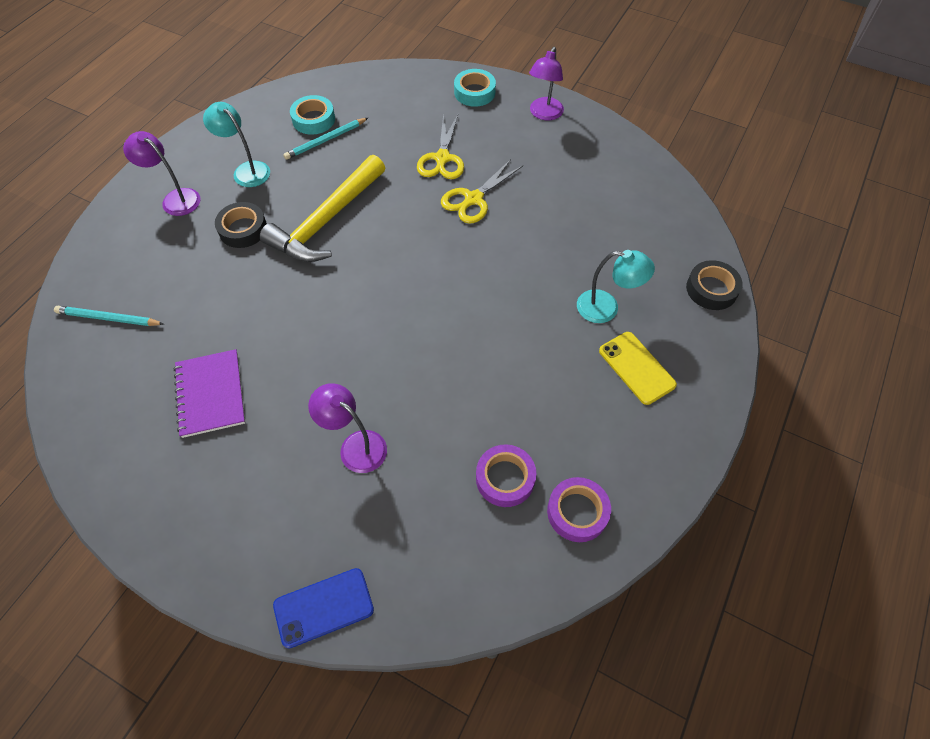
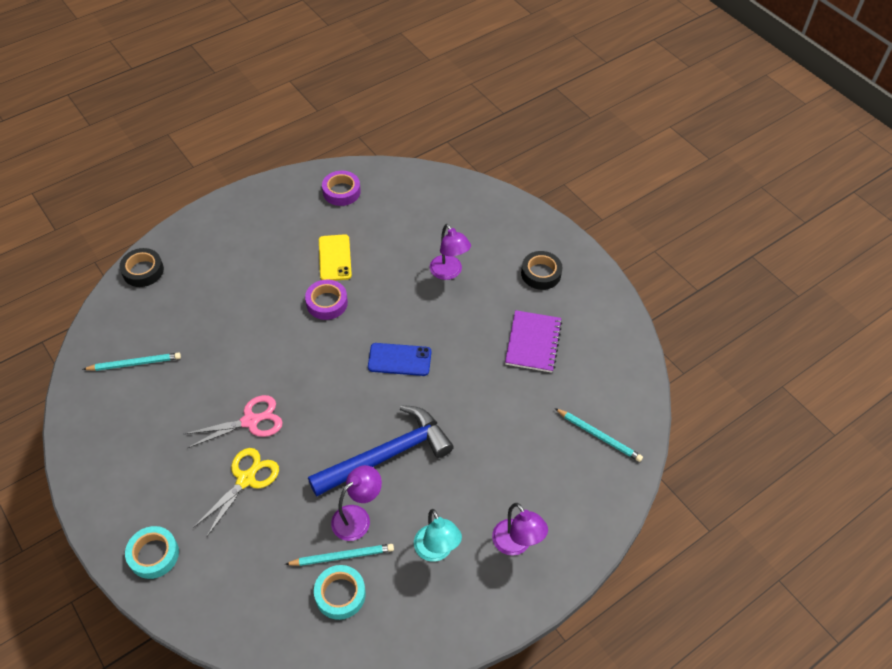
camera: 155 degrees left, 5 degrees down
black tape [215,202,267,248] -> black tape moved to [521,251,563,290]
yellow hammer [260,155,385,262] -> blue hammer [308,405,454,497]
blue phone [273,568,374,648] -> blue phone moved to [368,343,431,376]
yellow scissors [441,159,523,224] -> pink scissors [185,395,283,448]
purple tape [476,445,536,507] -> purple tape moved to [305,280,348,320]
purple lamp [529,47,564,120] -> purple lamp moved to [331,465,382,541]
turquoise lamp [577,250,655,323] -> none
yellow phone [599,332,677,405] -> yellow phone moved to [319,234,352,281]
none -> turquoise pencil [83,353,181,371]

